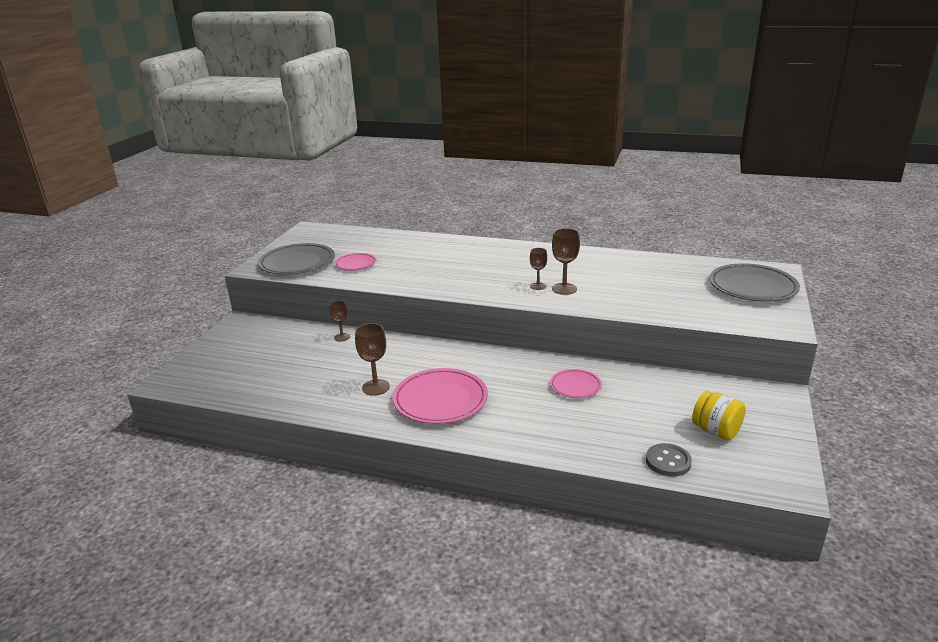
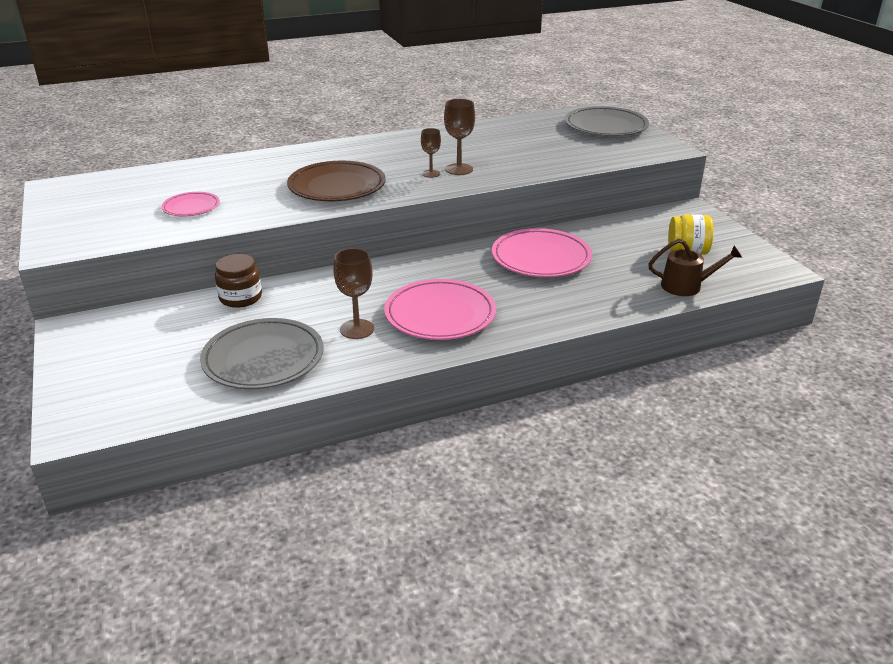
camera: 40 degrees left, 5 degrees up
grey plate [258,243,335,275] -> grey plate moved to [200,318,324,389]
brown goblet [330,300,350,342] -> brown jar [215,254,262,308]
pink plate [550,369,602,398] -> pink plate [492,228,592,277], size x1.82
grey button [646,443,692,477] -> brown watering can [648,239,742,296]
none -> brown plate [287,161,386,201]

